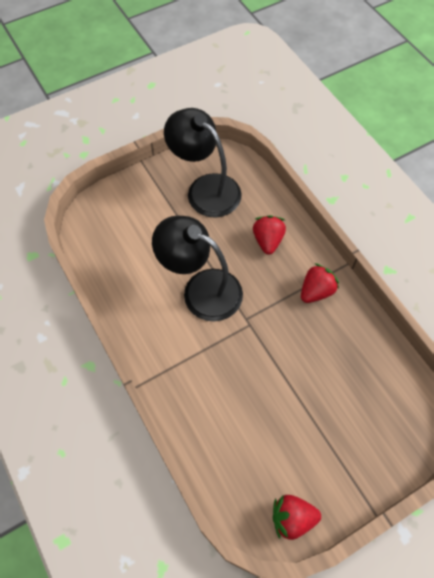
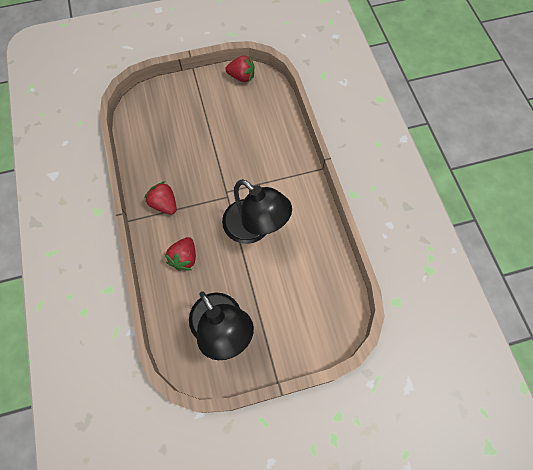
camera: 165 degrees left, 5 degrees up
red strawberry [301,263,339,303] -> red strawberry turned 75 degrees clockwise [145,181,177,214]

